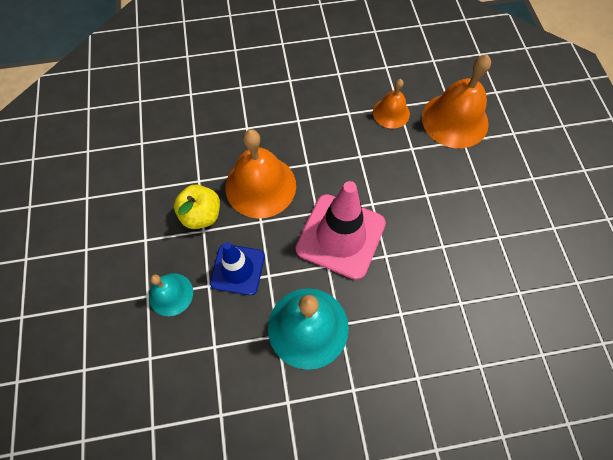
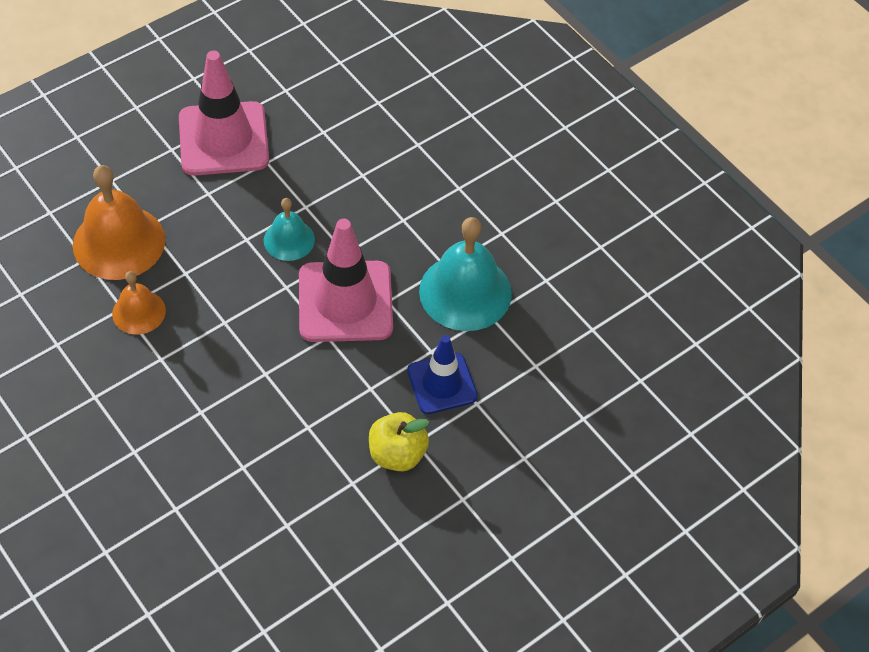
camera: 120 degrees left, 10 degrees down
turquoise bell [149,273,193,316] -> turquoise bell moved to [264,198,315,261]
orange bell [225,129,296,218] -> none
none -> pink traffic cone [179,51,269,176]

